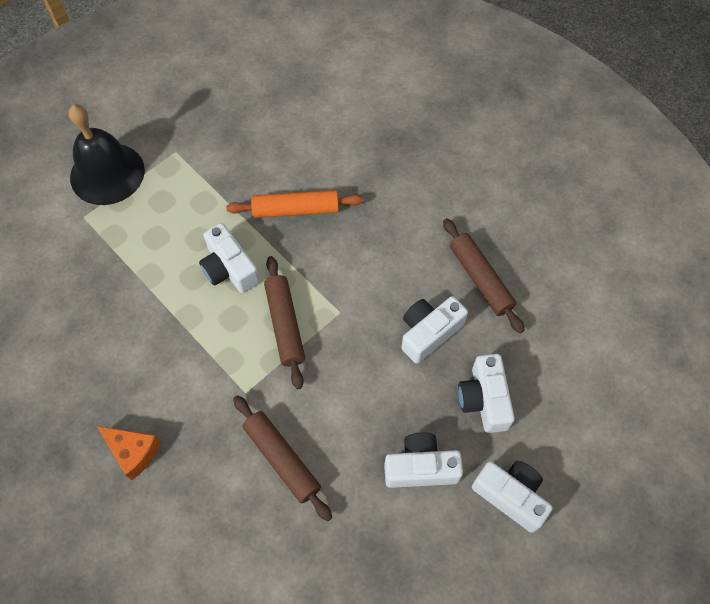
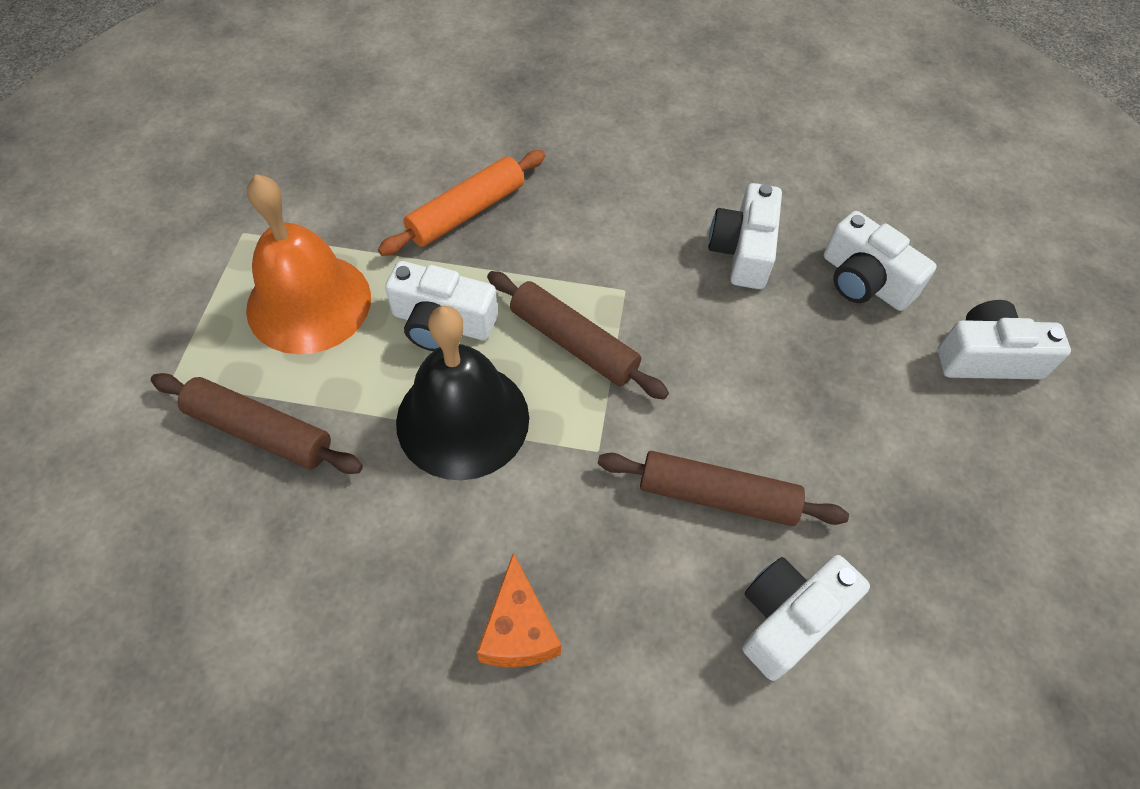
camera: 40 degrees left, 5 degrees down
black bell [68,104,145,205] -> black bell moved to [396,306,529,480]
orange cheese [97,426,160,480] -> orange cheese turned 90 degrees clockwise [477,553,561,667]
white camera [384,433,463,488] -> white camera moved to [742,555,870,681]
brown rolling pin [443,218,525,333] -> brown rolling pin moved to [151,373,363,474]
none -> orange bell [246,174,371,354]

